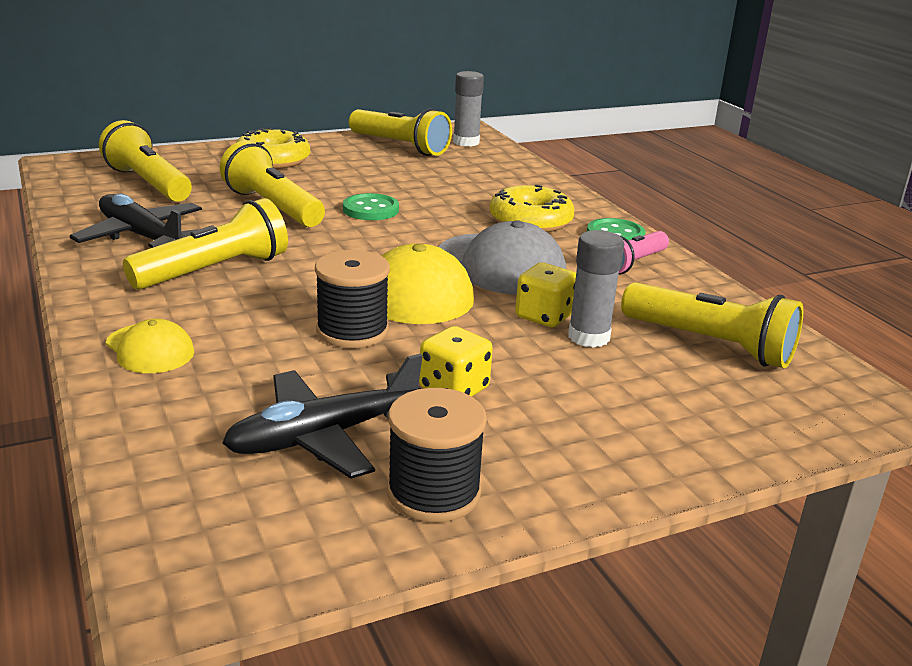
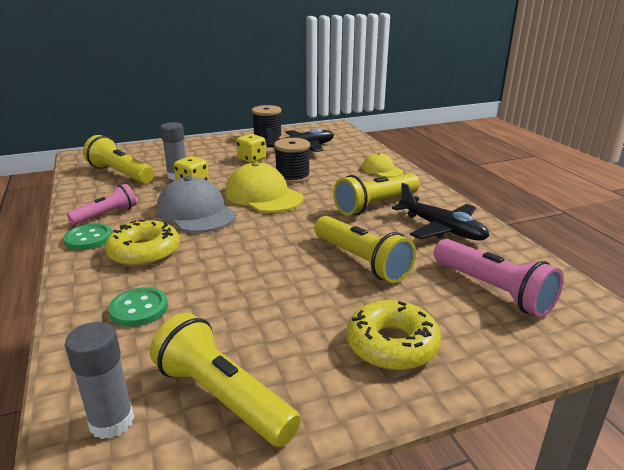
camera: 175 degrees left, 0 degrees up
yellow flashlight [99,120,192,202] -> pink flashlight [434,239,564,317]
green button [343,193,399,220] -> green button moved to [108,287,168,327]

